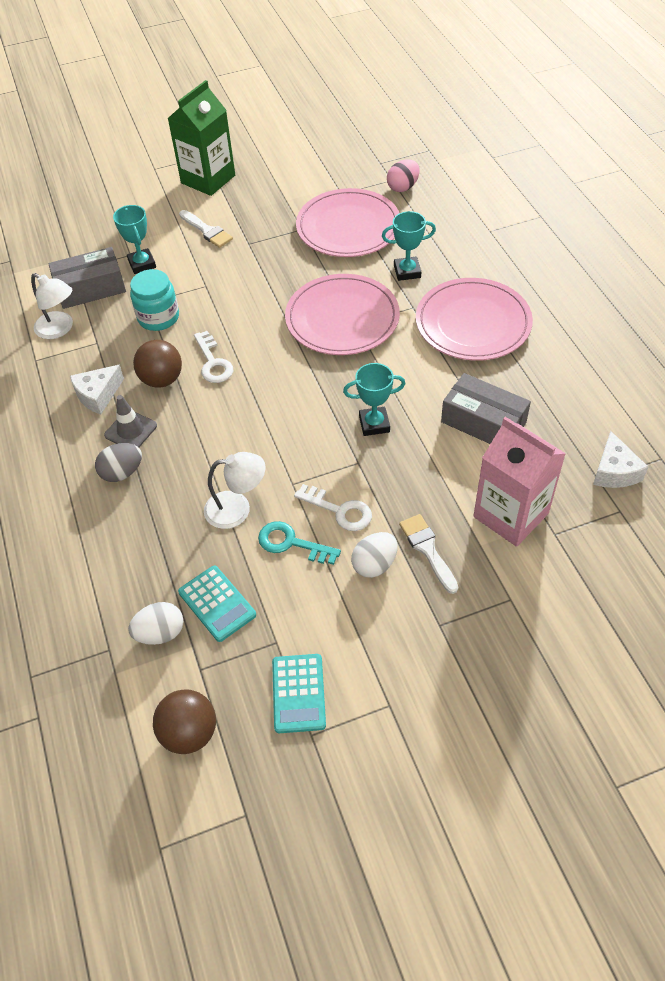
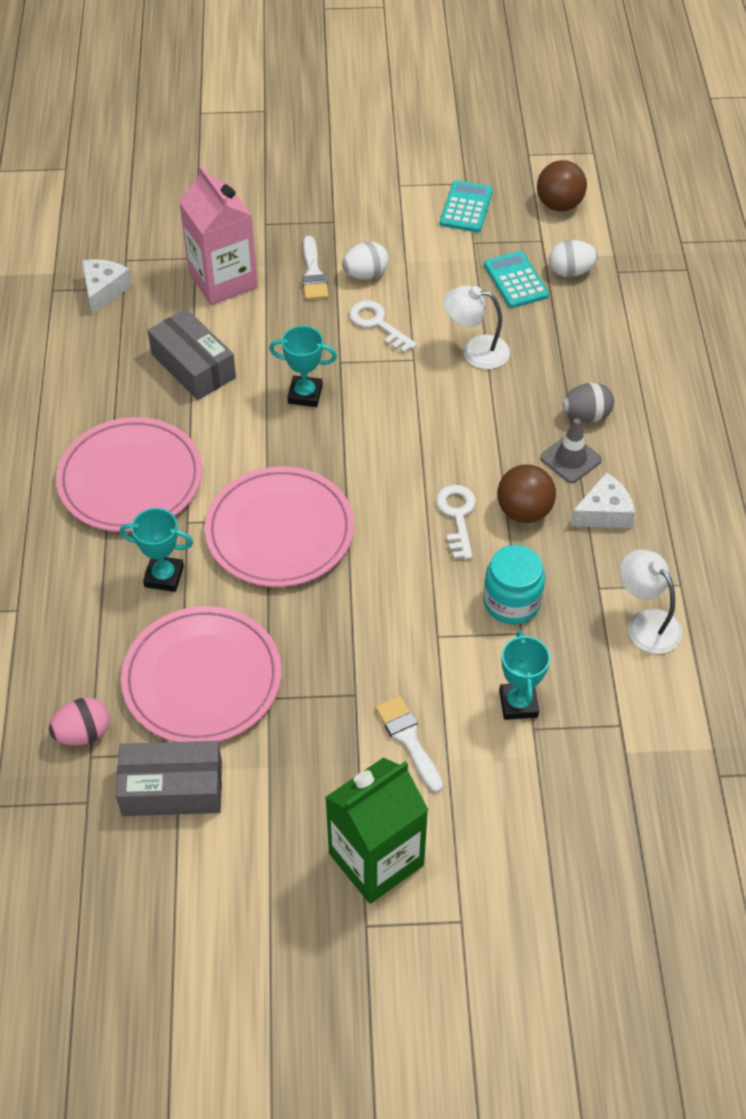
camera: 165 degrees left, 0 degrees up
grey box [48,247,126,309] -> grey box moved to [116,741,222,816]
turquoise key [258,521,341,565] -> none

